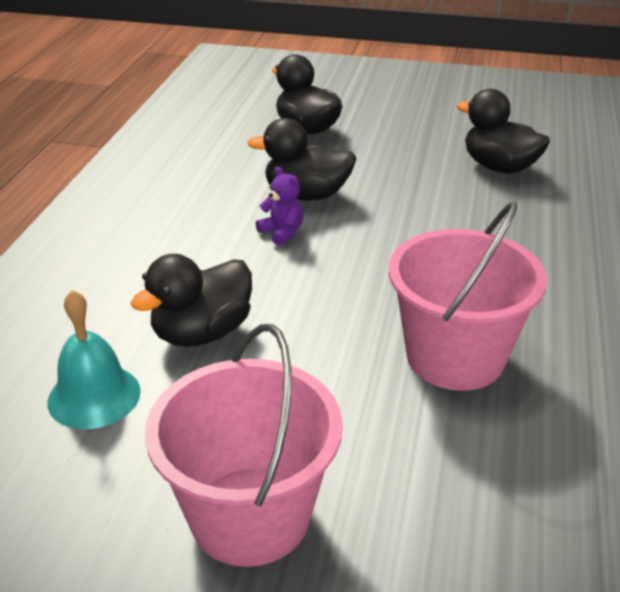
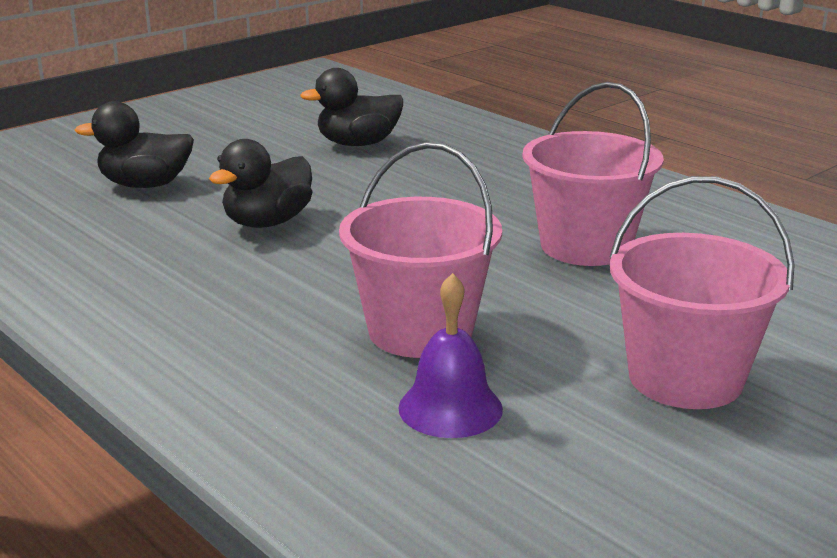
camera: 55 degrees left, 10 degrees down
turquoise bell [47,290,141,429] -> purple bell [398,273,503,438]
black duck [130,254,252,347] -> pink bucket [339,142,502,358]
purple teddy bear [256,166,303,246] -> none

